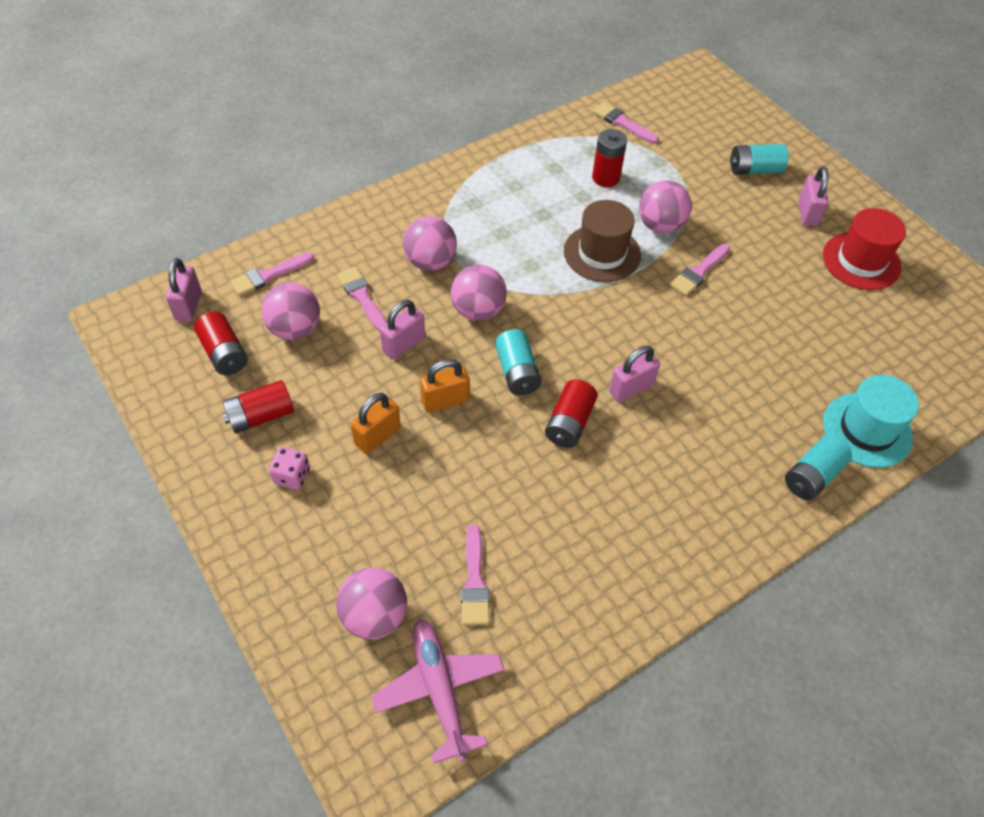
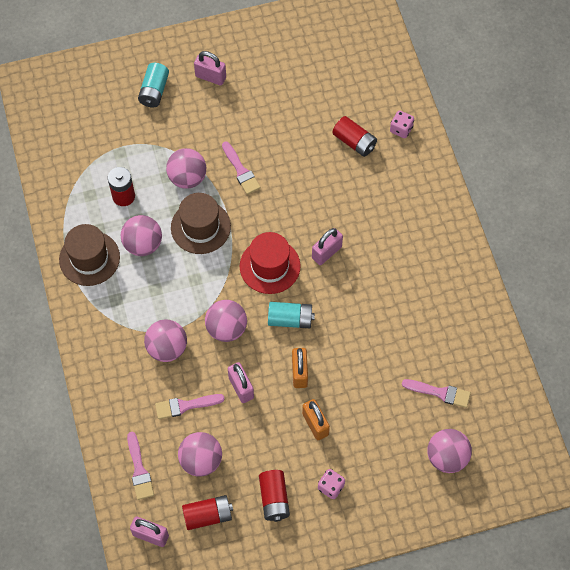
camera: 70 degrees left, 10 degrees up
pink plane [371,619,505,764] -> none
red battery [545,379,598,448] -> red battery moved to [332,116,377,157]
pink brush [593,102,659,144] -> none
pink padlock [609,346,660,402] -> pink padlock turned 60 degrees clockwise [312,228,343,265]
turquoise battery [785,435,852,500] -> none
red hat [823,208,906,290] -> red hat moved to [240,232,301,294]
turquoise hat [823,375,919,468] -> pink dice [390,110,414,138]
none -> brown hat [59,224,120,286]
none -> pink ball [121,215,162,256]

